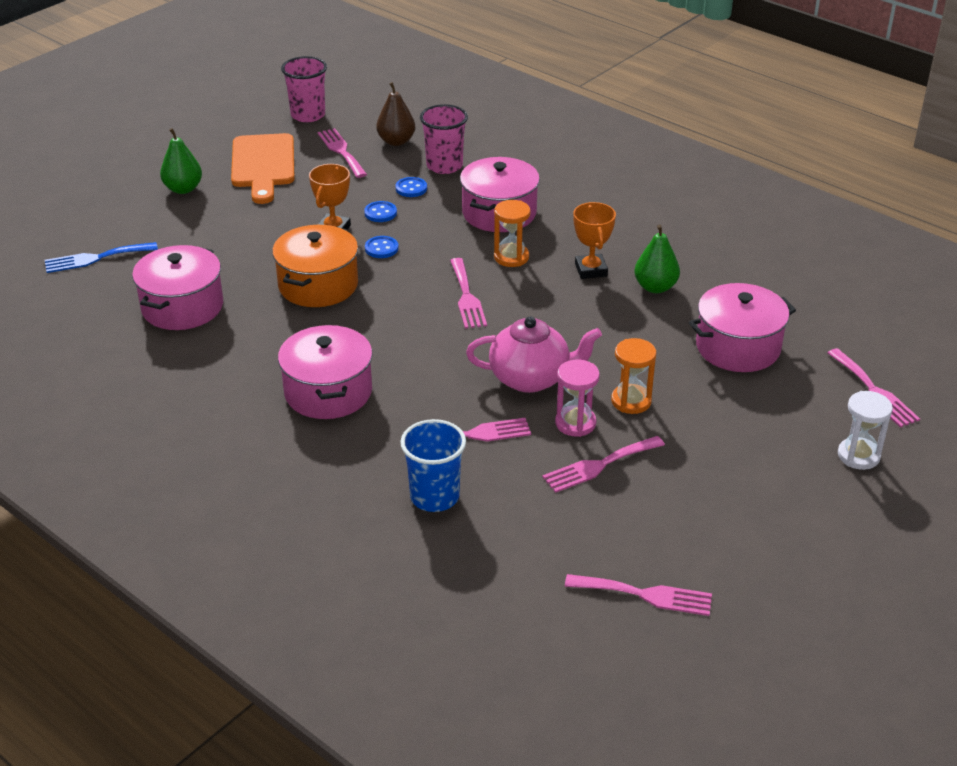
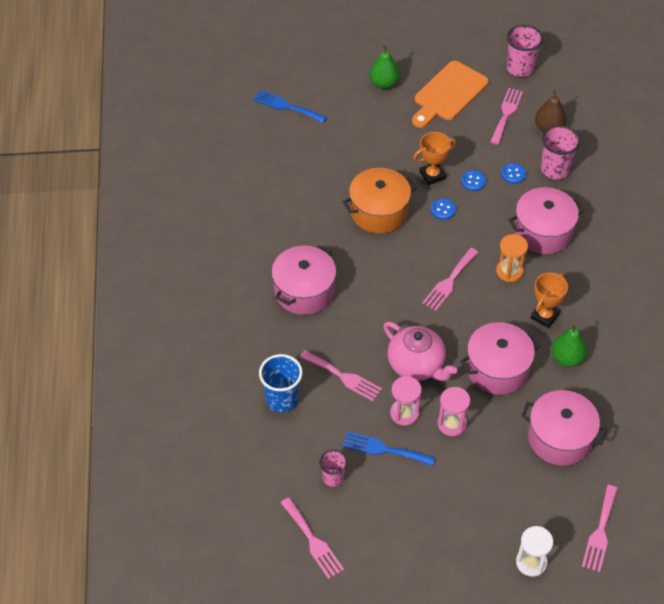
camera: 45 degrees right, 15 degrees up
pink pot [132,245,223,330] -> pink pot moved to [460,322,540,395]
pink fork [542,436,665,493] -> blue fork [342,431,435,466]
orange hourglass [611,338,657,414] -> pink hourglass [437,387,470,436]
none -> pink cup [319,450,347,487]

